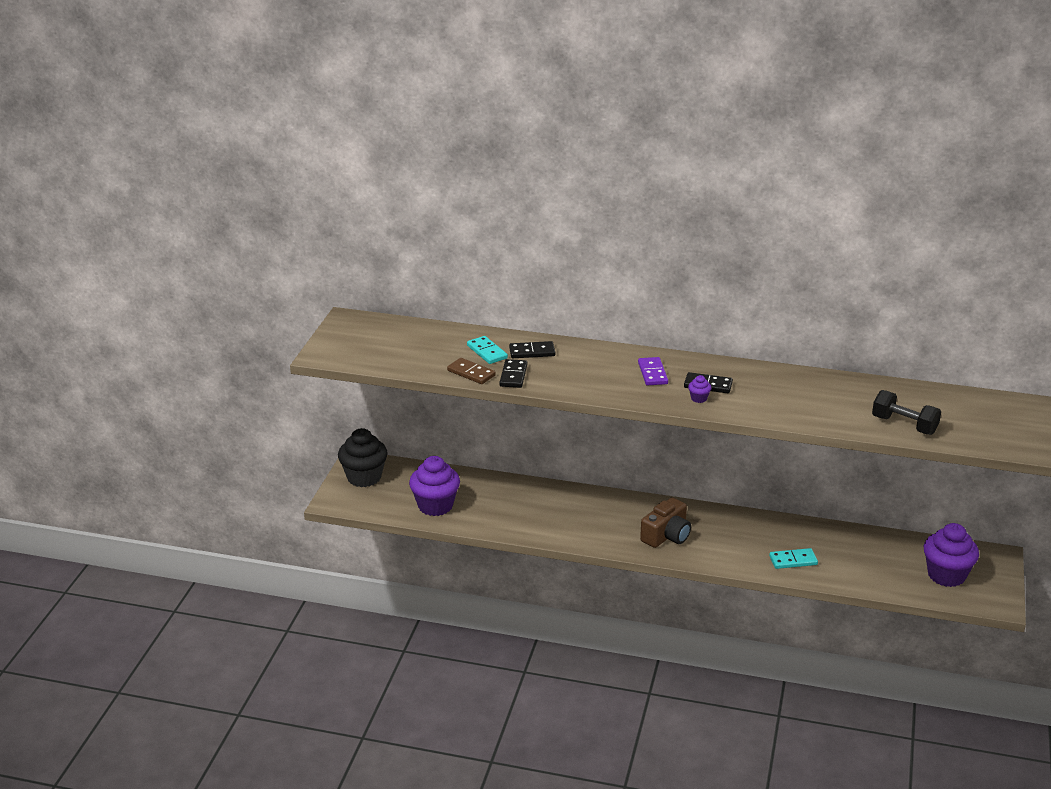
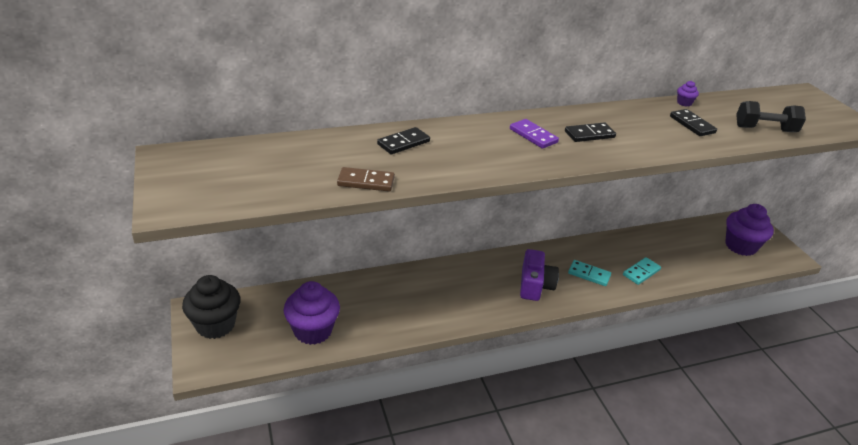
camera: 35 degrees left, 5 degrees up
turquoise domino [467,336,508,364] -> turquoise domino moved to [568,260,611,286]
black domino [499,359,527,388] -> black domino moved to [670,109,717,136]
brown camera [640,497,691,548] -> purple camera [520,249,559,301]
purple cupcake [688,375,711,403] -> purple cupcake moved to [677,81,699,107]

